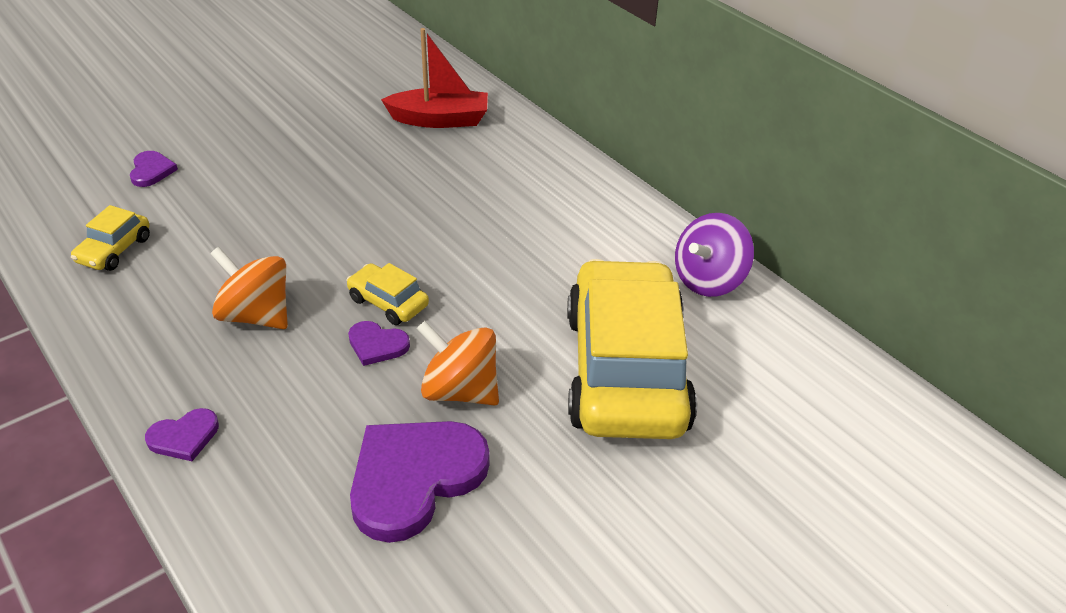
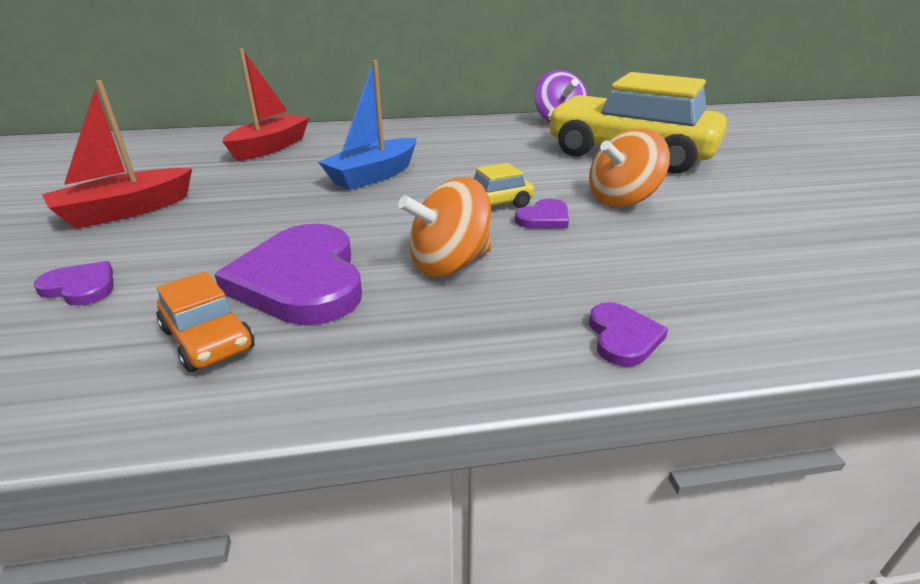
camera: 60 degrees left, 10 degrees down
yellow car [71,205,150,271] -> orange car [156,271,255,372]
purple heart [350,421,490,543] -> purple heart moved to [214,224,362,325]
none -> red boat [42,80,192,229]
none -> blue boat [318,60,416,190]

